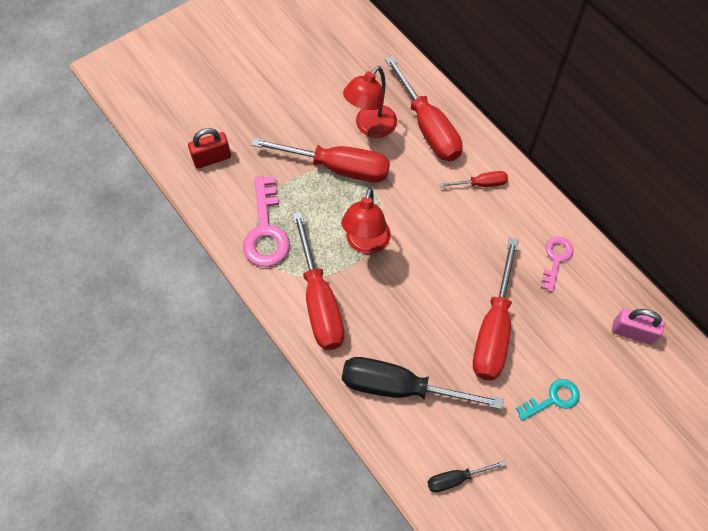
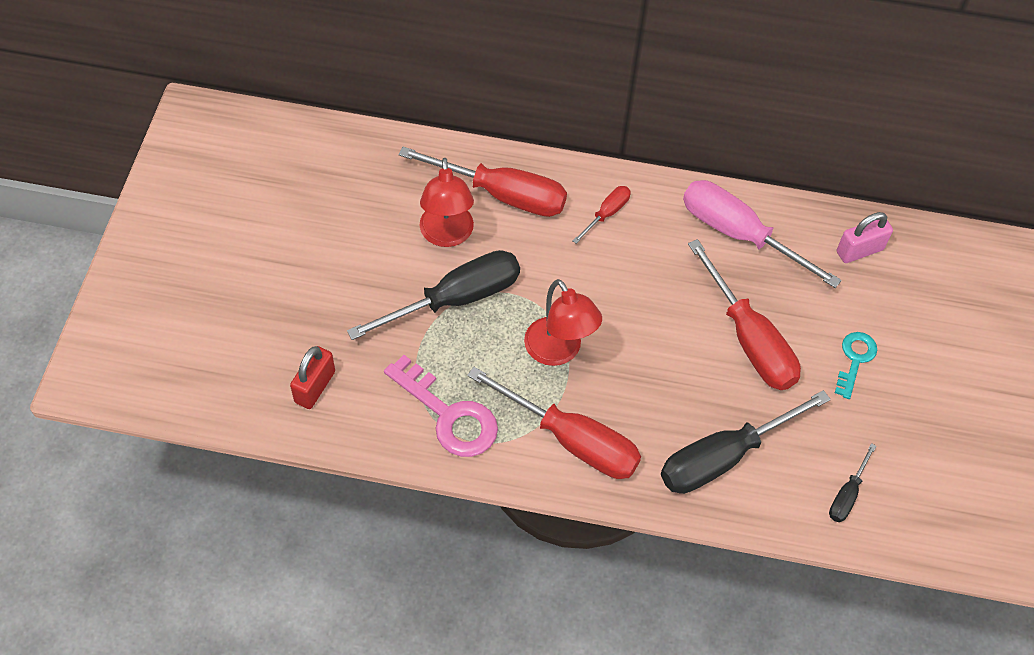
camera: 45 degrees left, 5 degrees down
red screwdriver [251,138,390,182] -> black screwdriver [347,250,520,340]
pink key [541,237,574,292] -> pink screwdriver [683,180,842,288]

